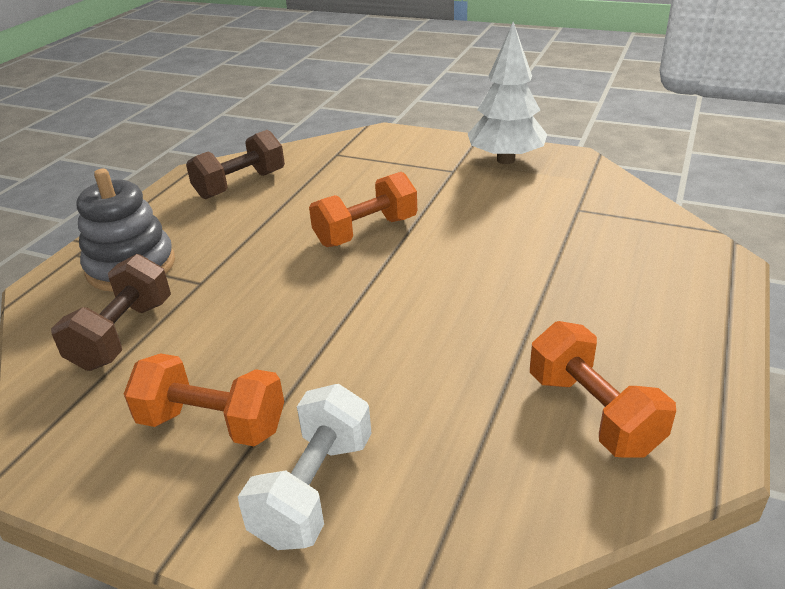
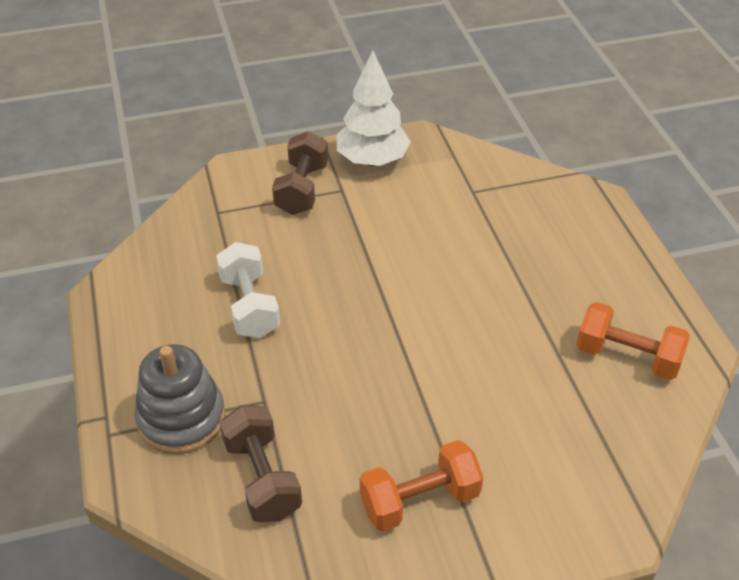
camera: 40 degrees left, 10 degrees up
brown dumbbell [186,130,285,199] -> brown dumbbell moved to [272,131,328,215]
white dumbbell [238,384,371,550] -> white dumbbell moved to [216,242,280,338]
orange dumbbell [309,172,417,247] -> none

